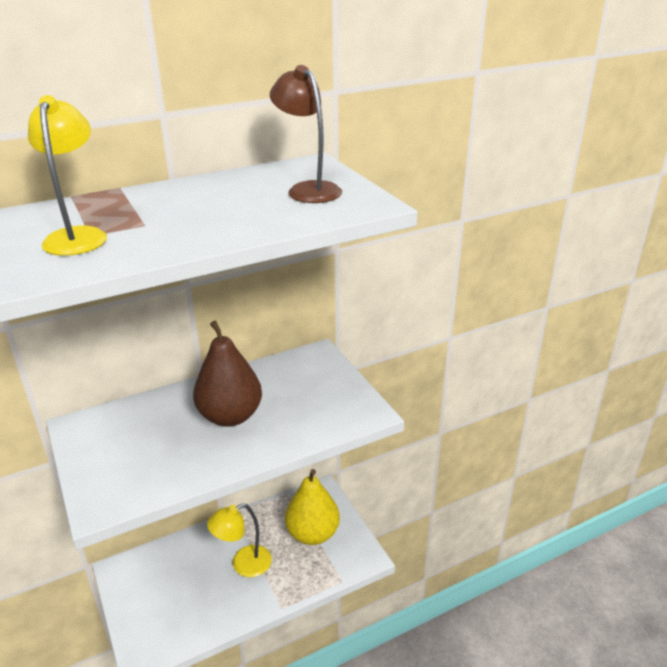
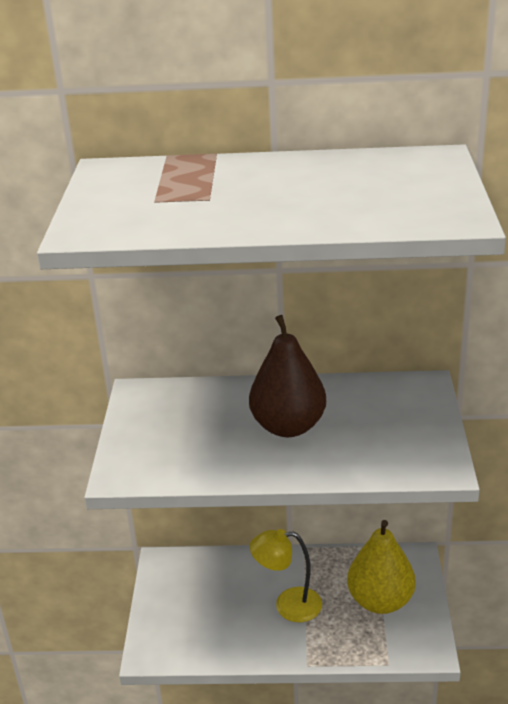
camera: 30 degrees right, 0 degrees up
yellow lamp [28,95,107,256] -> none
brown lamp [270,65,342,203] -> none

